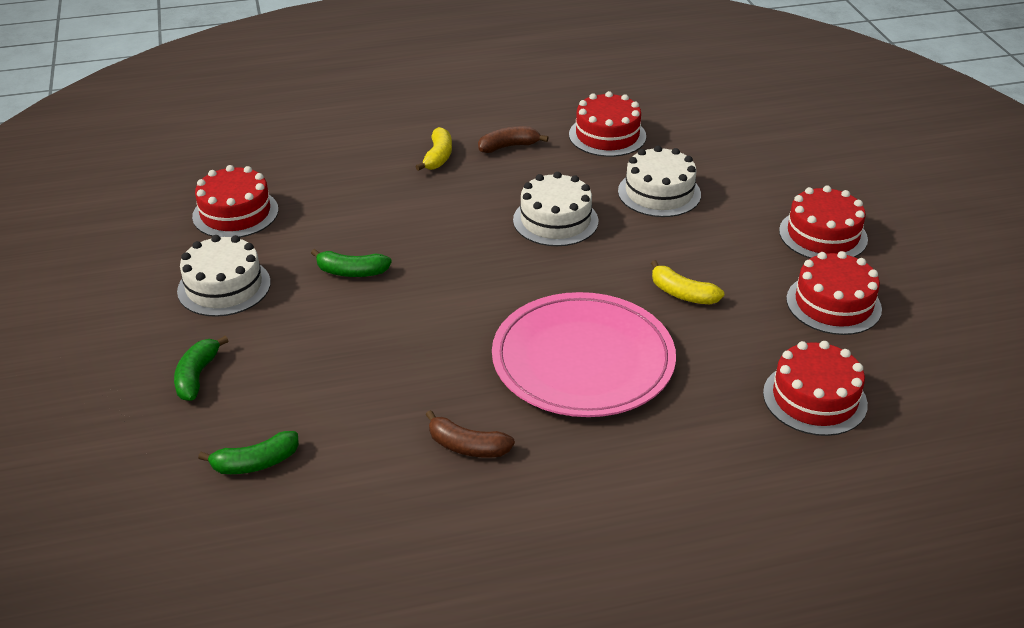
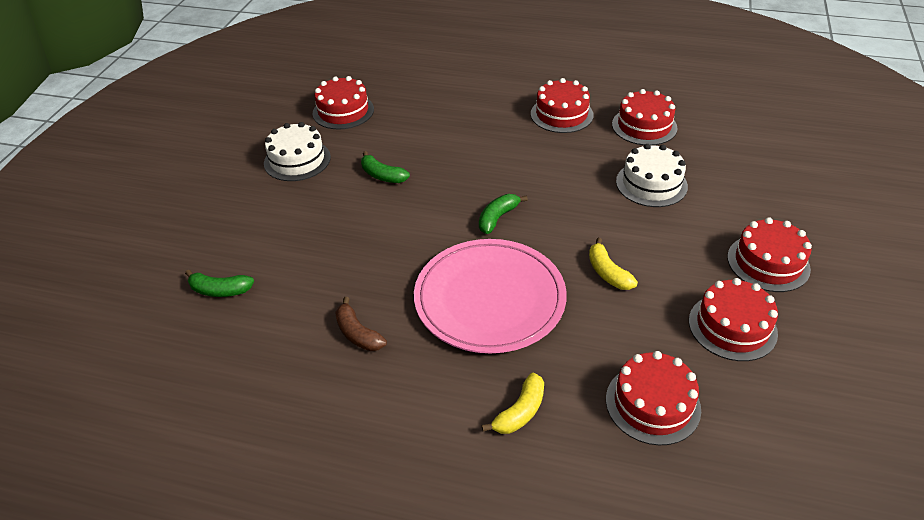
camera: 30 degrees right, 5 degrees up
green banana [174,336,228,401] -> green banana moved to [479,194,528,234]
yellow banana [415,127,452,171] -> yellow banana moved to [482,373,544,434]
brown banana [478,126,549,153] -> red cake [531,78,594,133]
white cake [513,172,598,246] -> none

